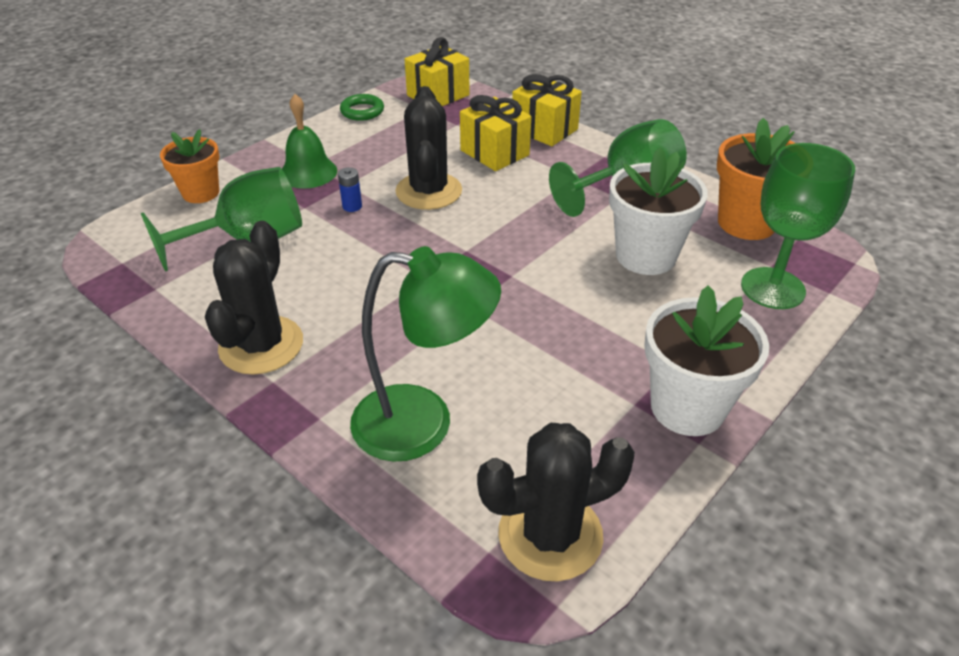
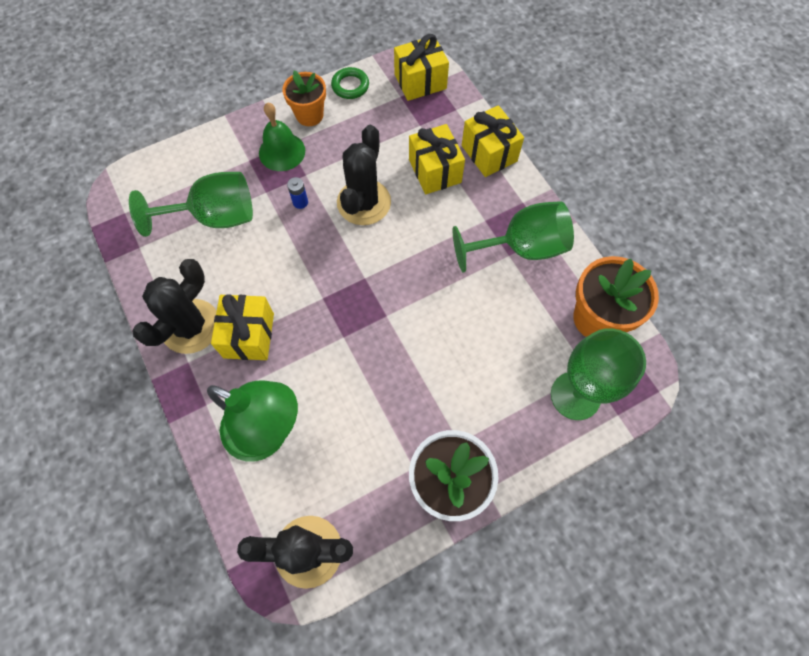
camera: 20 degrees right, 25 degrees up
orange flower pot [160,129,219,203] -> orange flower pot moved to [283,70,326,126]
white flower pot [609,148,708,275] -> none
none -> yellow gift [211,295,274,360]

